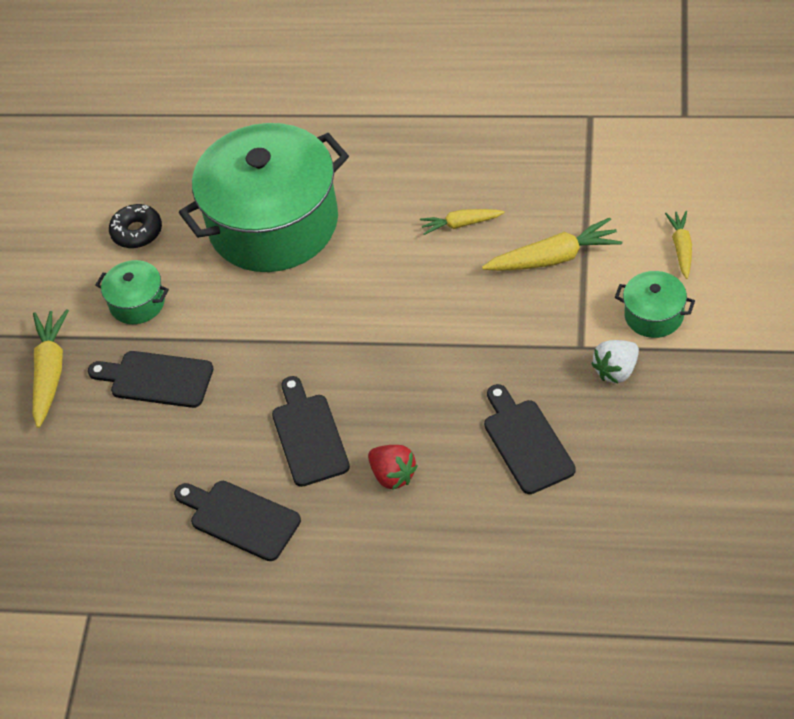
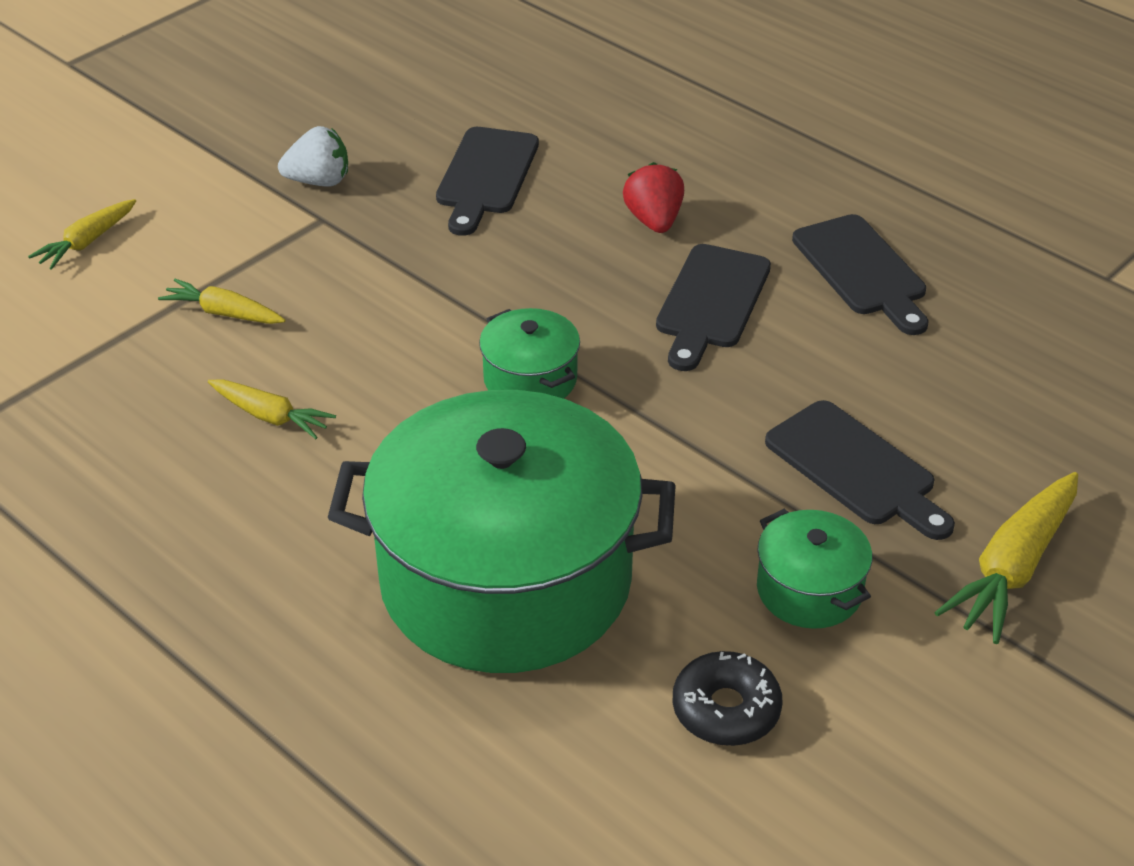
camera: 150 degrees left, 10 degrees down
yellow carrot [482,218,622,271] -> yellow carrot [158,279,285,324], size x0.61
green pot [615,271,695,338] -> green pot moved to [479,308,580,399]

